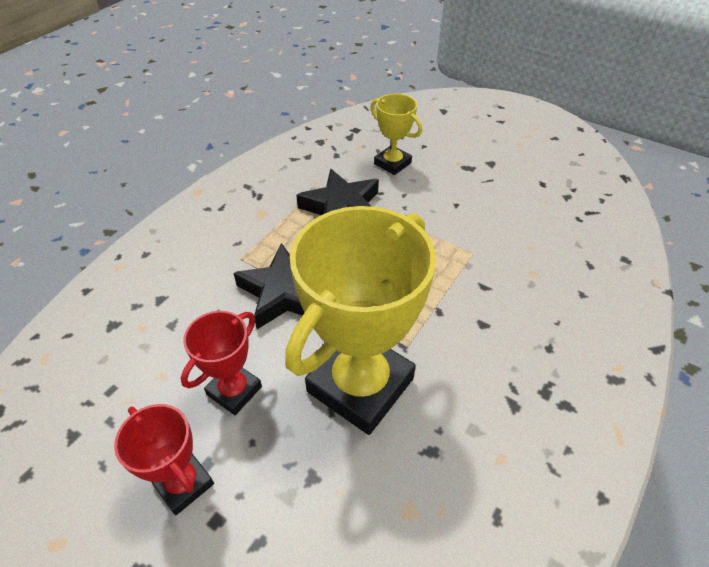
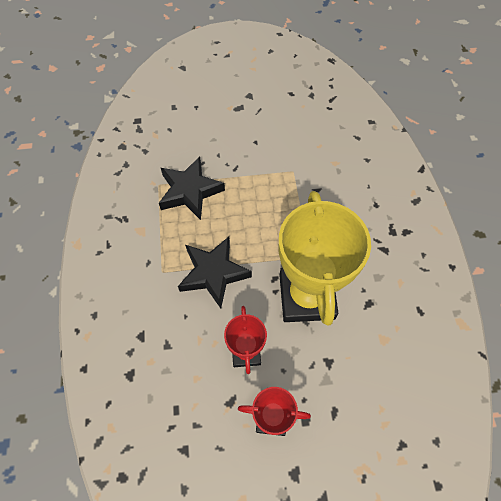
camera: 40 degrees left, 15 degrees up
yellow trophy [370,94,422,175] -> none

